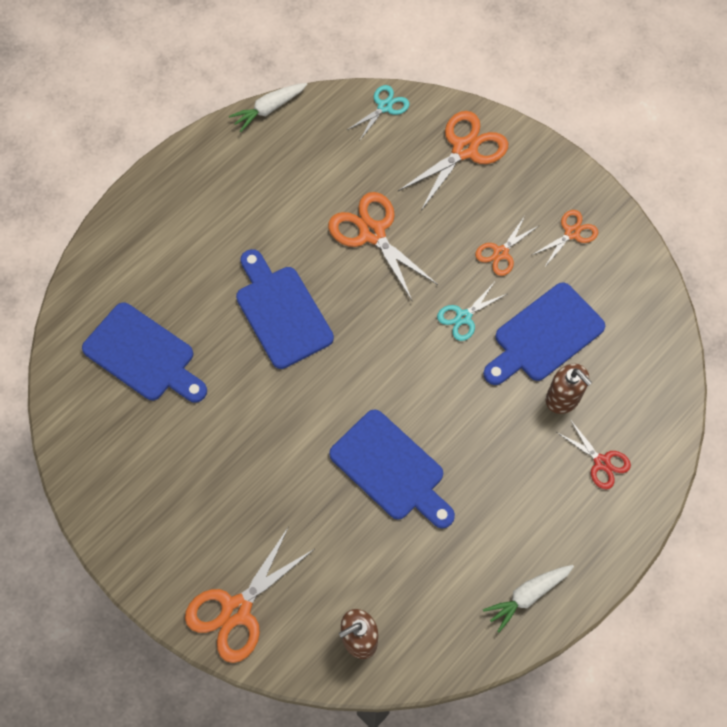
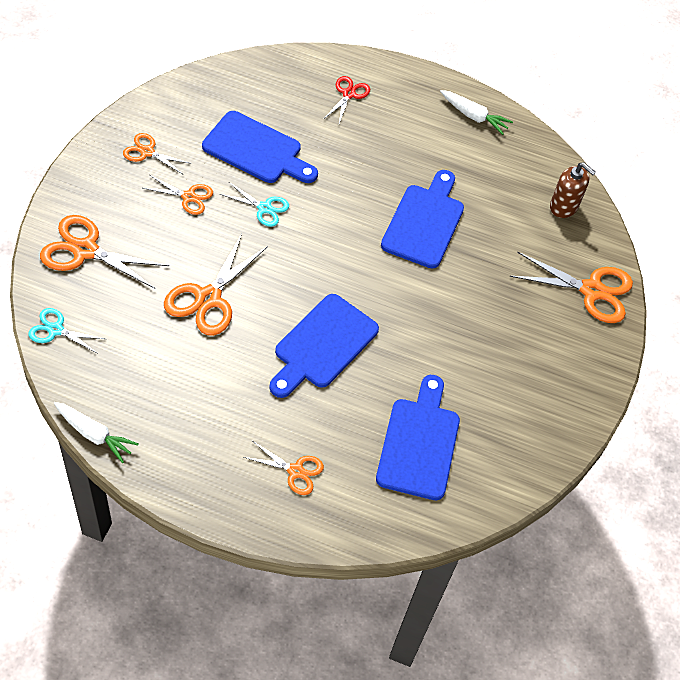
camera: 120 degrees left, 10 degrees down
brown soap dispenser [546,364,592,414] -> none
none -> orange scissors [243,441,324,495]

